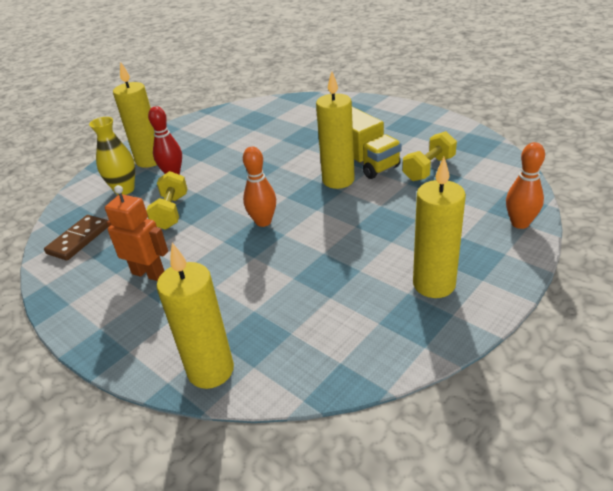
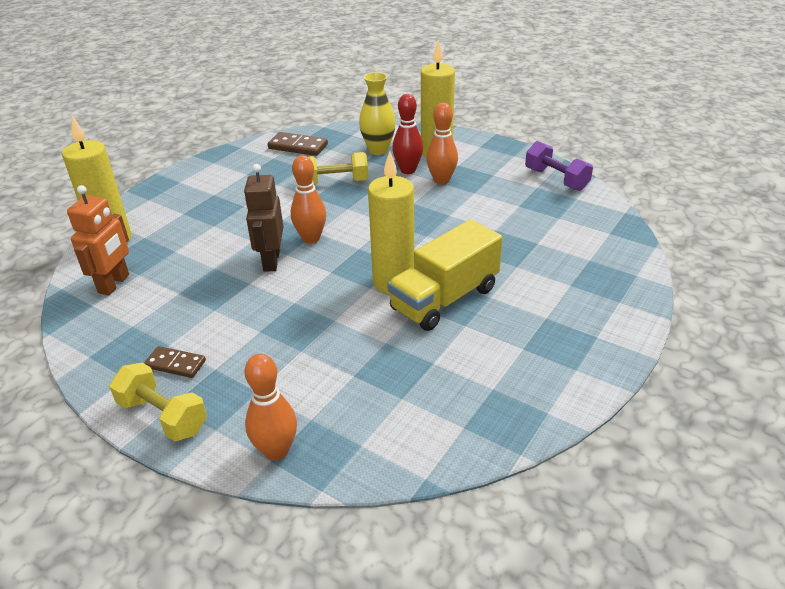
camera: 80 degrees right, 0 degrees up
orange robot [105,185,168,281] -> orange robot moved to [67,185,129,295]
yellow dumbbell [403,131,457,181] -> yellow dumbbell moved to [109,362,207,441]
yellow candle [413,157,466,298] -> brown domino [144,346,206,378]
none -> brown robot [244,164,283,272]
none -> orange bowling pin [426,103,458,185]
none -> purple dumbbell [525,141,593,191]

